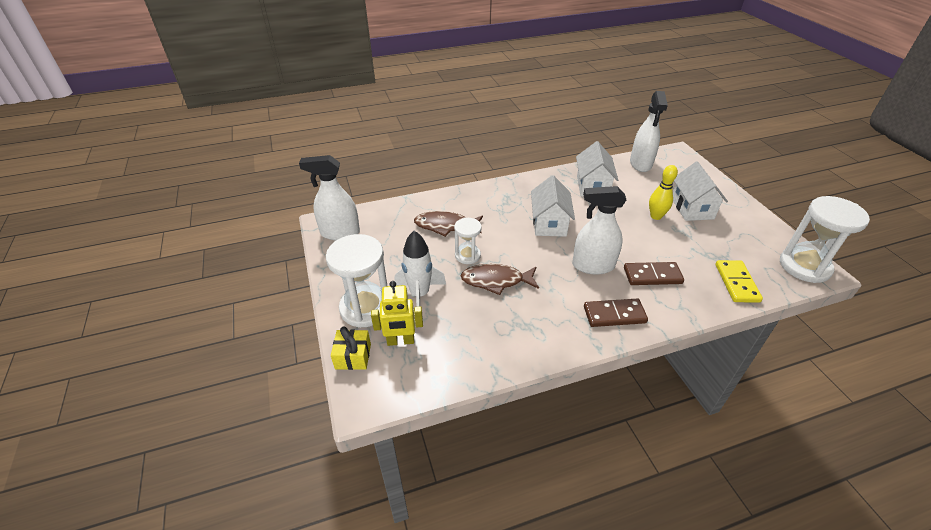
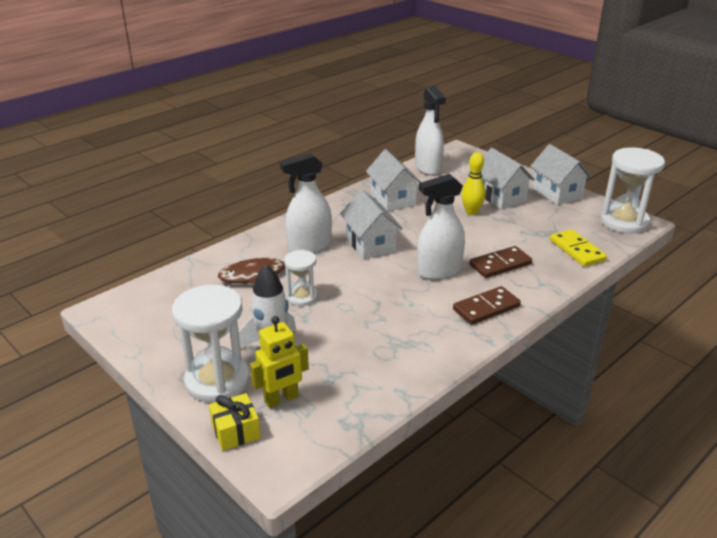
camera: 25 degrees left, 10 degrees down
white spray bottle [299,155,360,240] -> white spray bottle moved to [280,153,332,253]
brown fish [461,264,539,295] -> none
none -> white house [530,144,592,205]

